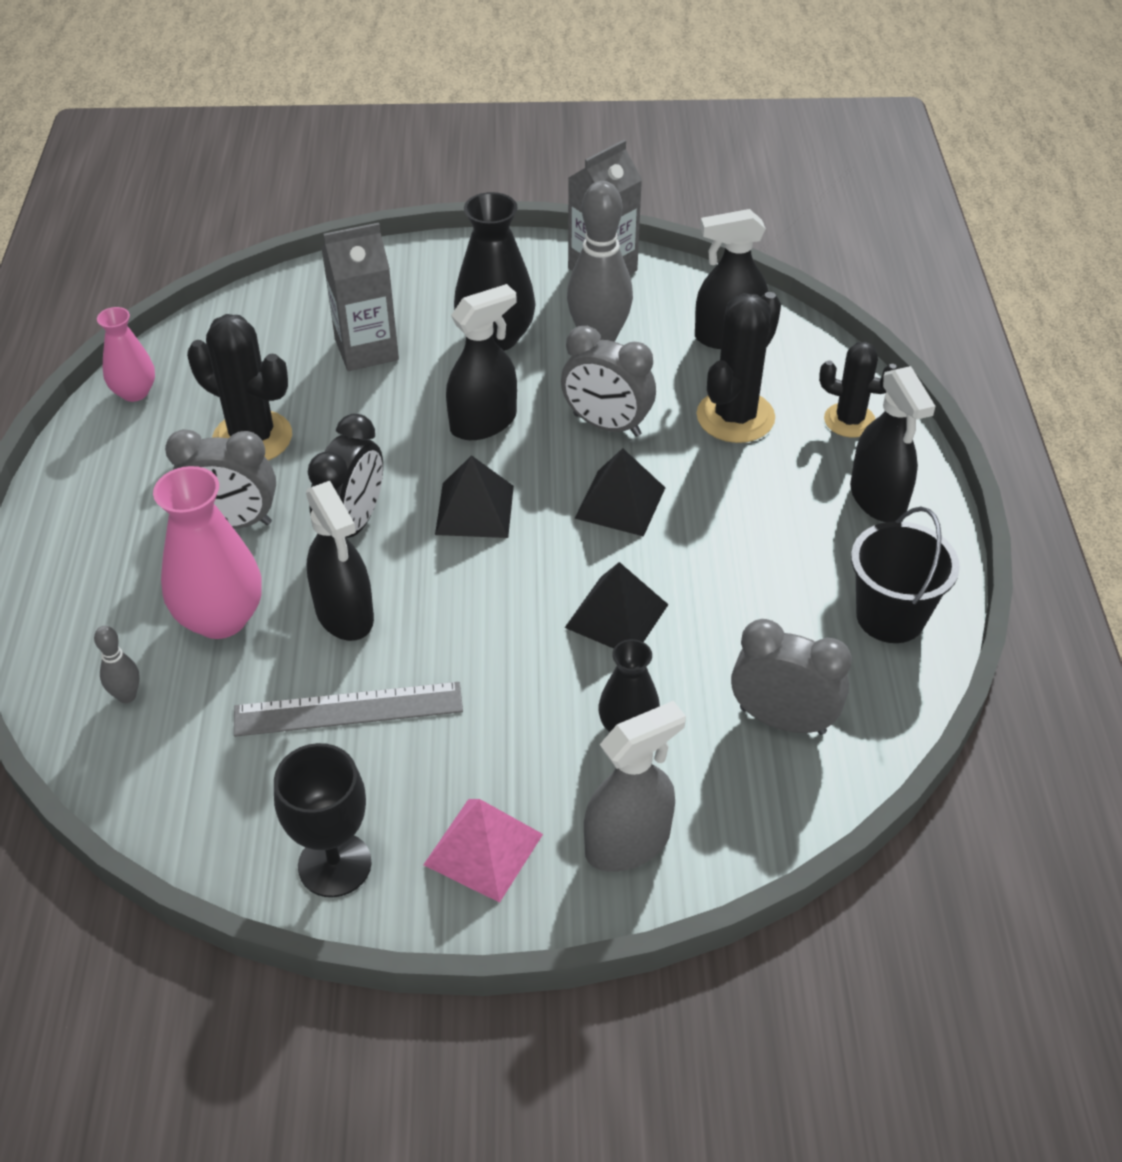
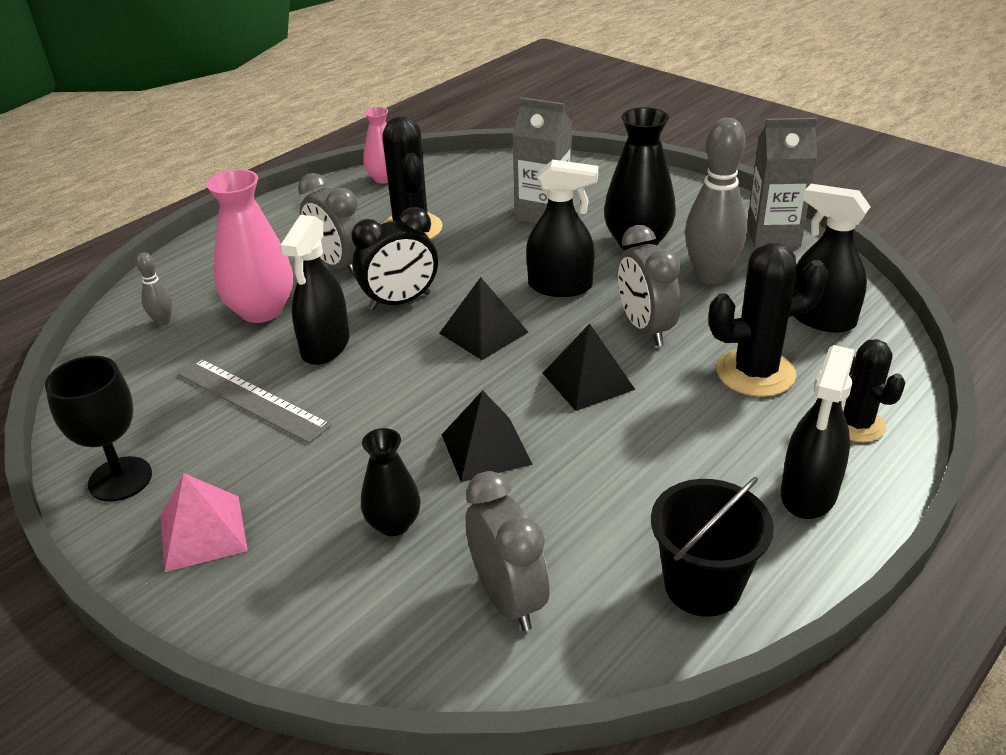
camera: 45 degrees right, 10 degrees down
grey spray bottle [584,701,686,872] -> none

